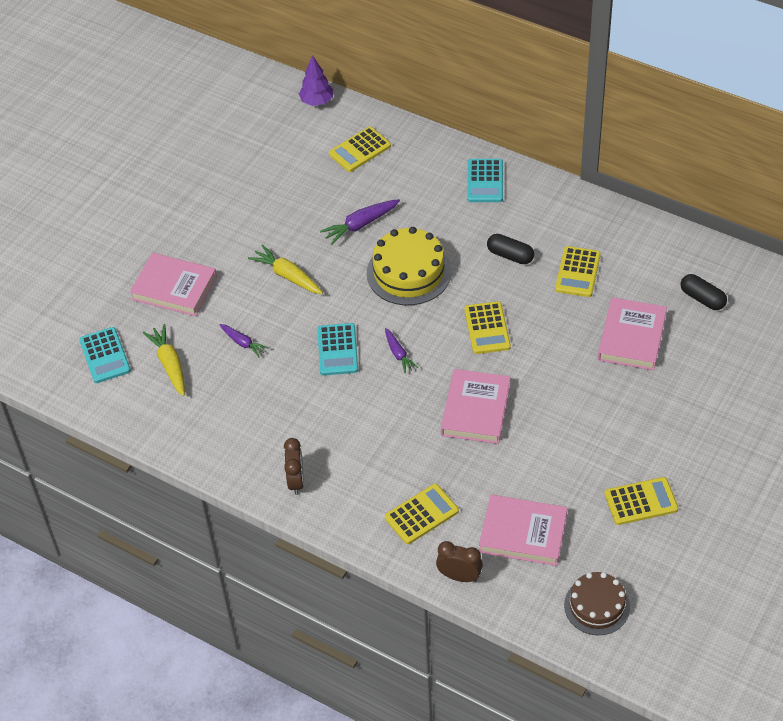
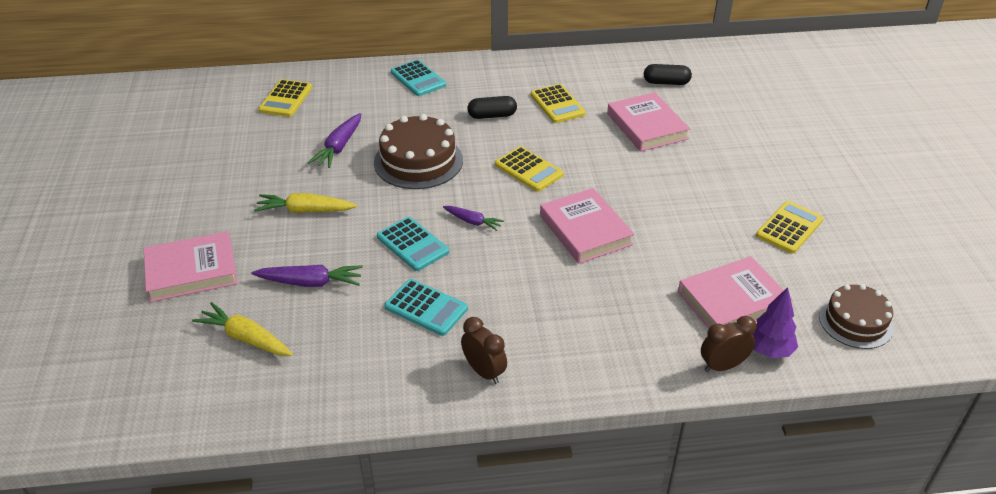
camera: 40 degrees left, 10 degrees down
turquoise calculator [79,327,131,383] -> turquoise calculator moved to [384,279,468,336]
purple carrot [219,324,269,357] -> purple carrot [252,265,363,287], size x1.55
purple tree [299,55,333,106] -> purple tree moved to [752,287,798,358]
yellow cake [367,227,451,305] -> brown cake [374,114,463,189]
yellow calculator [385,484,459,544] -> none

